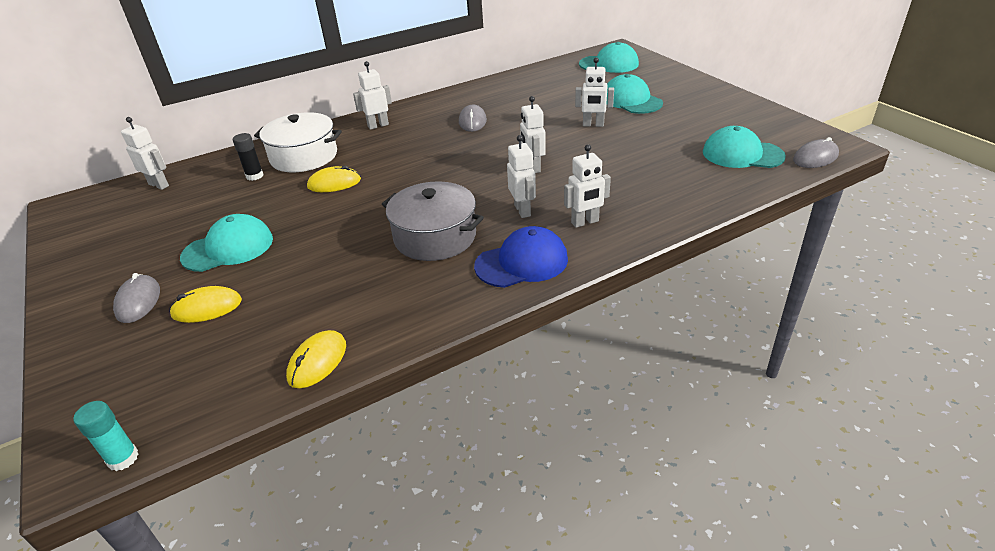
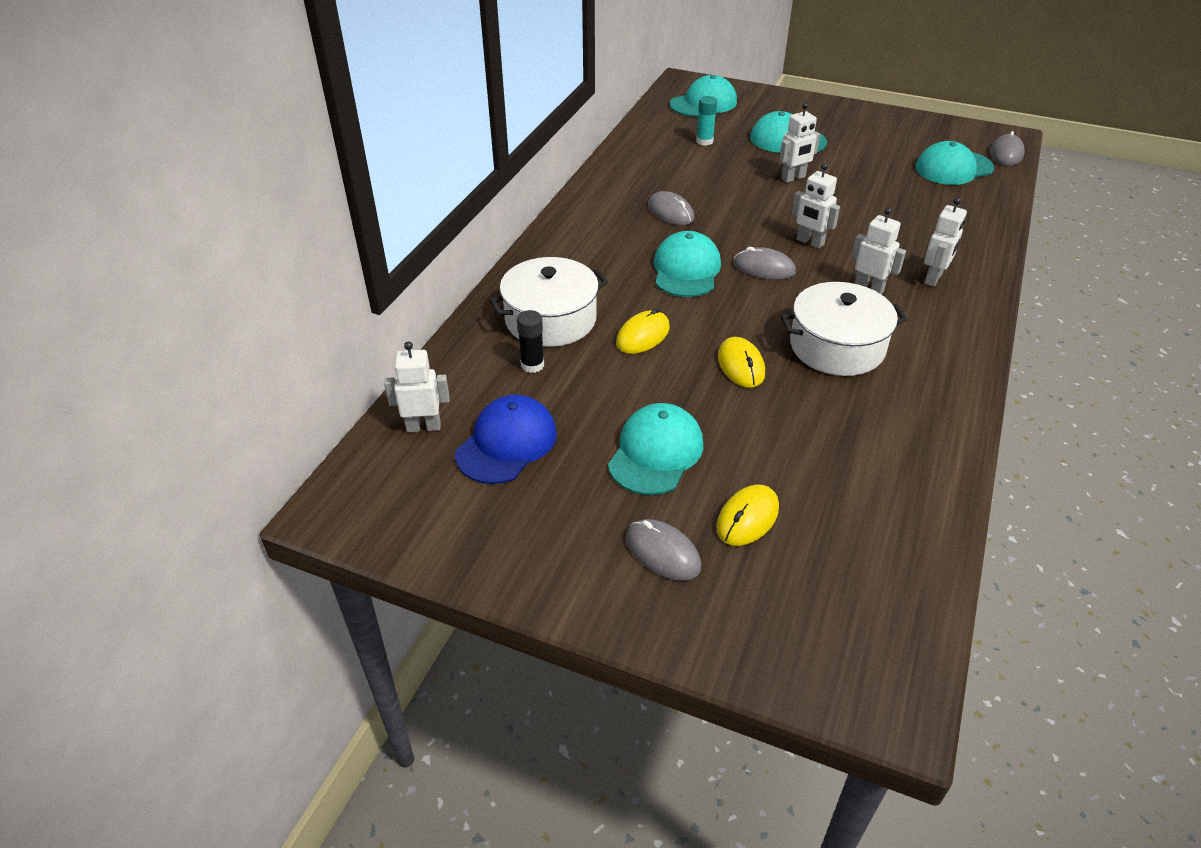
camera: 40 degrees left, 5 degrees up
turquoise glue stick [73,401,139,471] -> turquoise glue stick moved to [696,96,717,146]
yellow mouse [286,330,346,388] -> yellow mouse moved to [718,337,765,388]
white robot [353,61,392,130] -> none
grey pot [382,181,484,261] -> white pot [781,282,907,376]
blue cap [474,226,568,288] -> blue cap moved to [455,395,557,484]
none -> turquoise cap [654,231,721,297]
none -> grey mouse [734,247,796,280]

